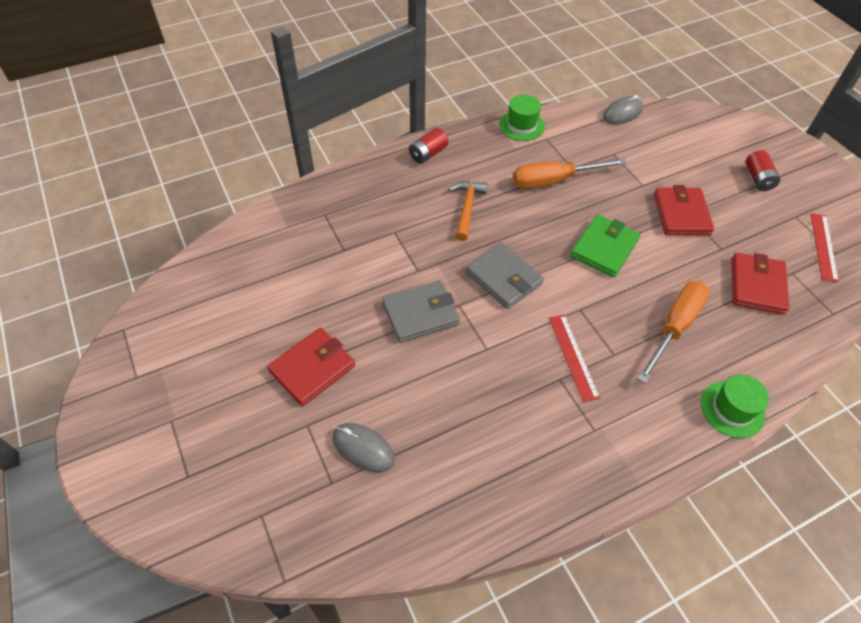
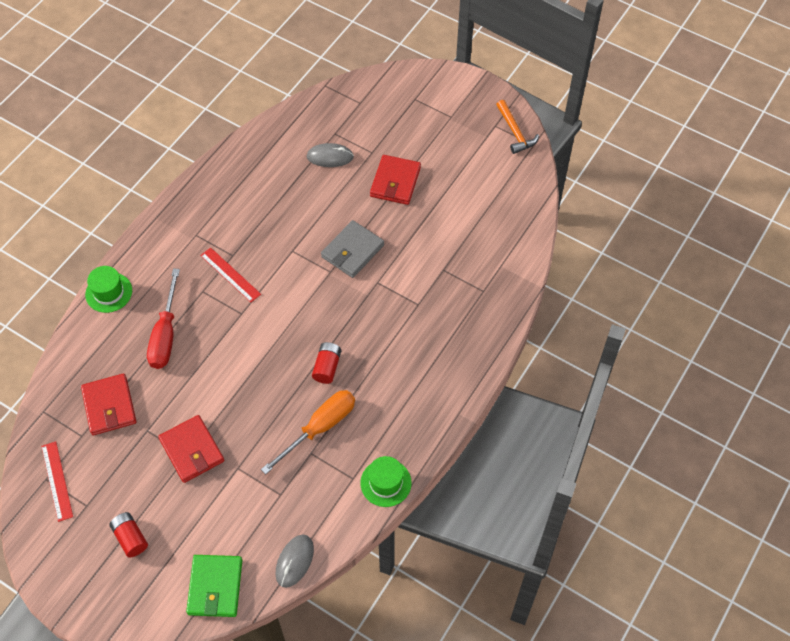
camera: 150 degrees right, 5 degrees up
red battery [409,128,448,164] -> red battery moved to [312,342,341,384]
orange hammer [449,181,488,241] -> orange hammer moved to [496,100,539,154]
grey wallet [466,242,544,309] -> none
green wallet [570,215,640,277] -> green wallet moved to [186,555,242,617]
orange screwdriver [637,281,710,383] -> red screwdriver [147,268,180,369]

